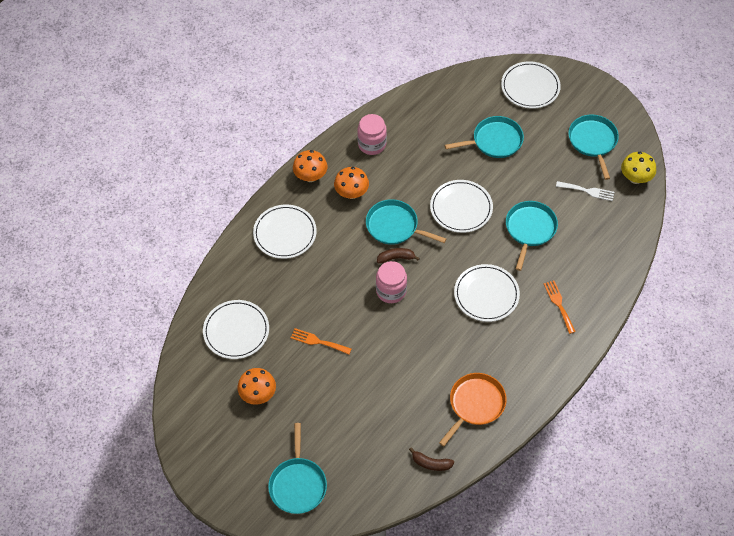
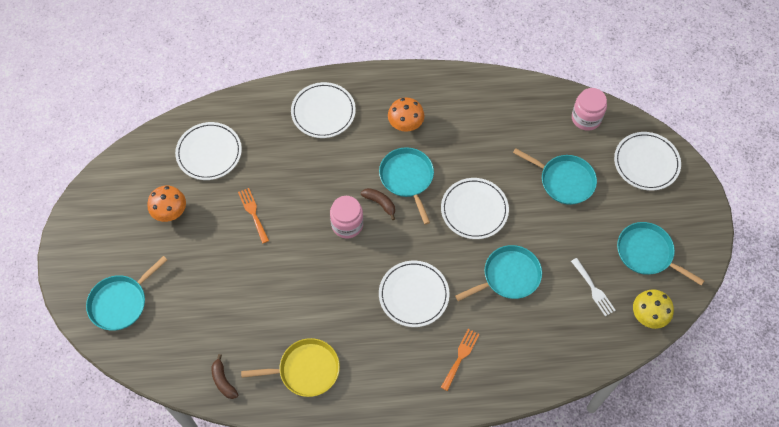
camera: 45 degrees right, 5 degrees up
orange mushroom [293,150,327,182] -> none
pink jar [357,114,387,155] -> pink jar moved to [572,88,607,131]
orange pan [439,373,507,446] -> yellow pan [241,338,340,397]
turquoise pan [568,114,619,180] -> turquoise pan turned 90 degrees counterclockwise [617,222,704,286]

